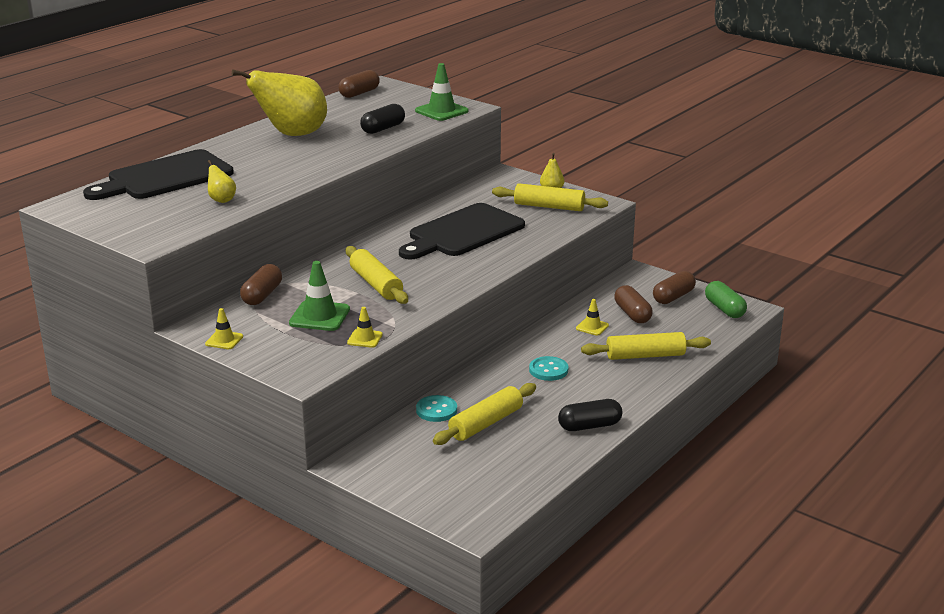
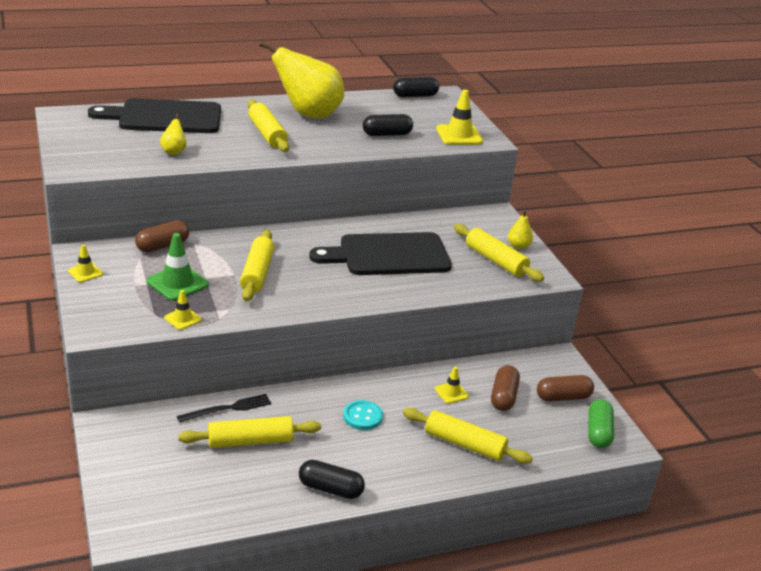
camera: 30 degrees right, 5 degrees up
brown capsule [338,70,380,98] -> black capsule [393,77,439,97]
green traffic cone [415,63,469,121] -> yellow traffic cone [436,90,483,145]
turquoise button [416,395,457,422] -> black fork [177,394,271,422]
none -> yellow rolling pin [248,100,289,152]

